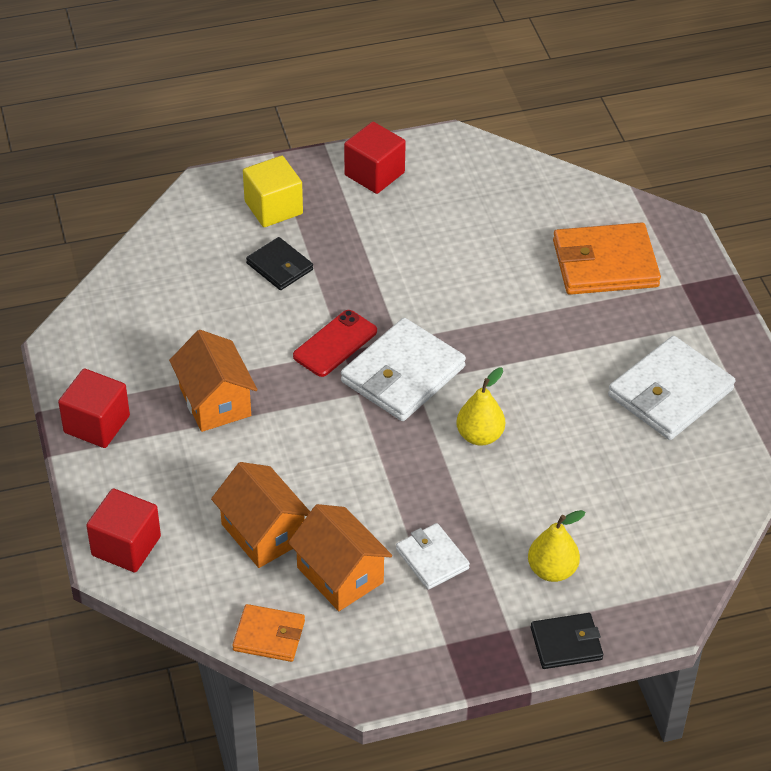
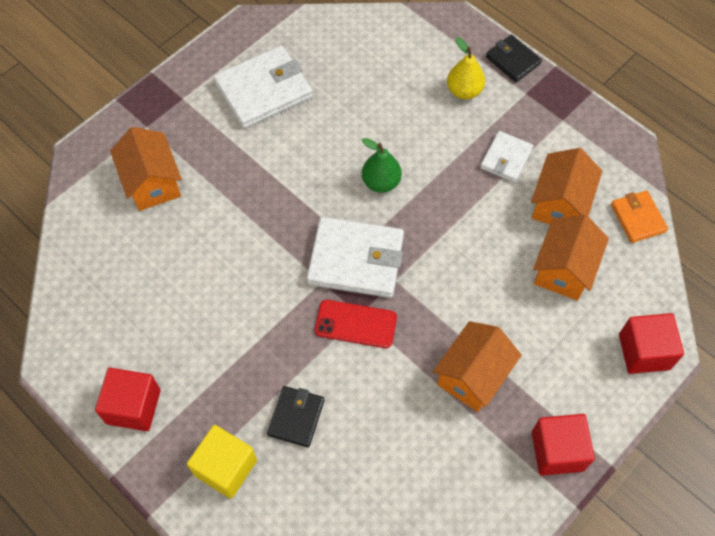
camera: 120 degrees left, 15 degrees up
yellow pear [456,368,505,446] -> green pear [362,138,402,193]
orange wallet [553,222,661,295] -> orange house [110,127,182,211]
white wallet [608,336,736,440] -> white wallet turned 45 degrees counterclockwise [213,46,313,129]

